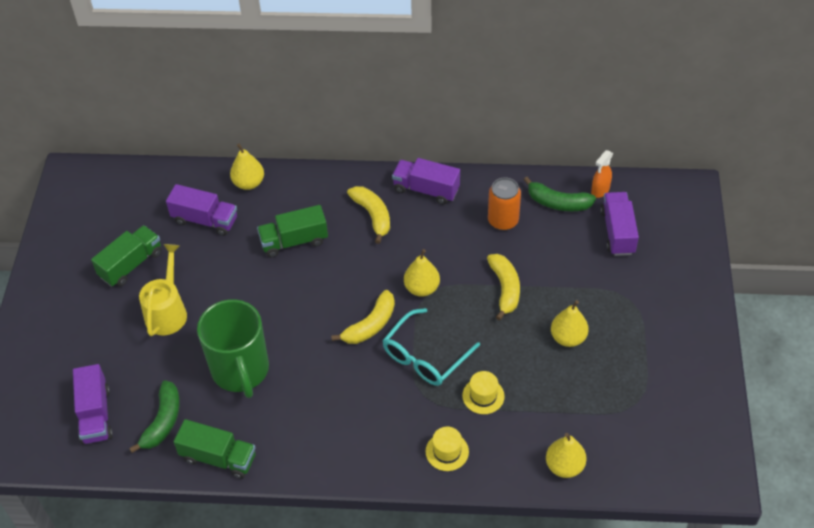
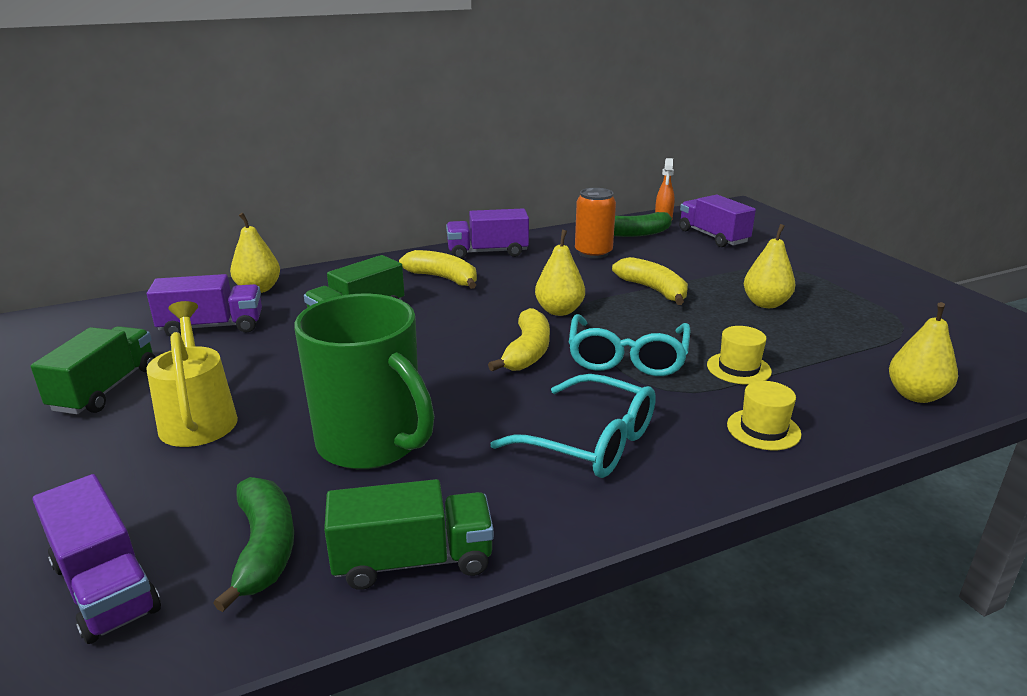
camera: 30 degrees left, 25 degrees down
none -> turquoise glasses [490,374,656,478]

